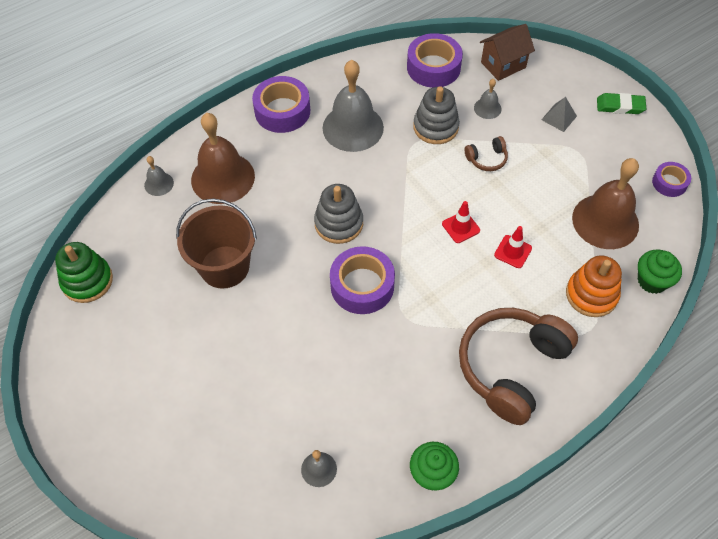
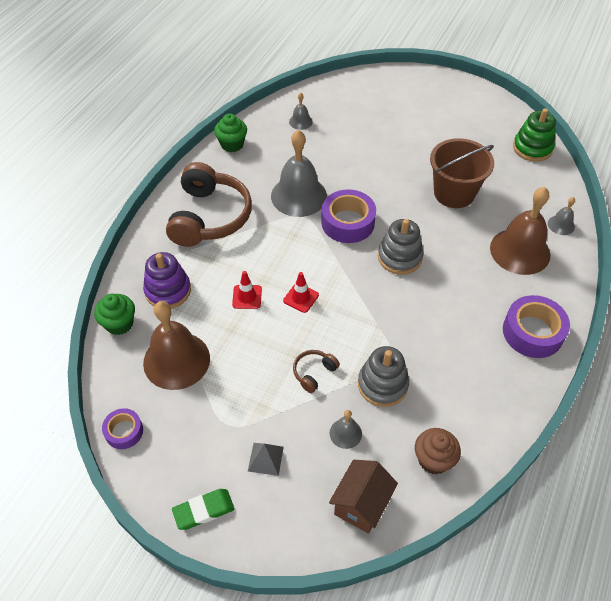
camera: 150 degrees right, 5 degrees down
grey bell [322,60,384,152] -> grey bell moved to [271,130,327,217]
purple tape [407,33,463,88] -> brown cupcake [415,428,461,475]
orange stacking toy [566,256,622,317] -> purple stacking toy [143,252,191,309]

